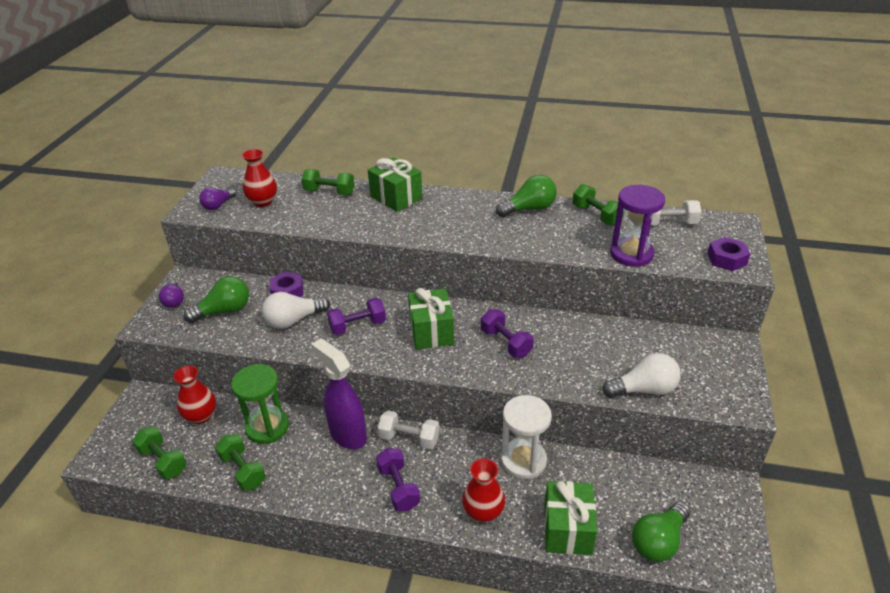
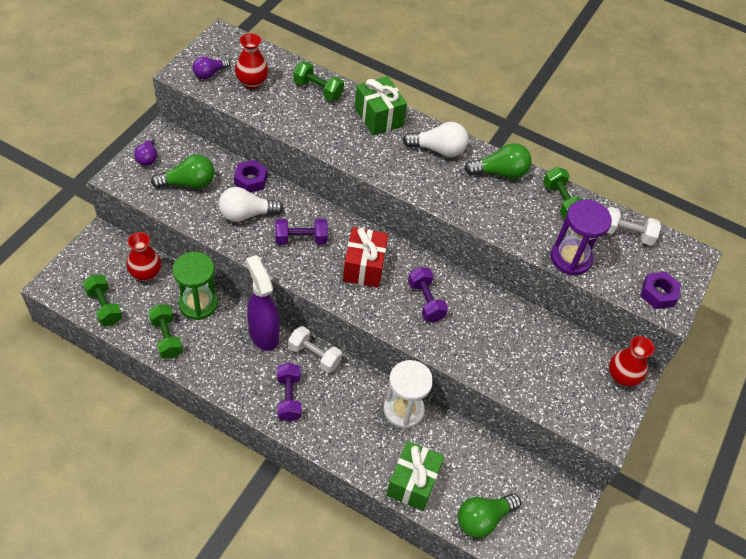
camera: 10 degrees right, 15 degrees up
green gift [408,288,454,350] -> red gift [343,227,388,288]
red vase [462,459,505,522] -> red vase moved to [609,336,654,387]
white light bulb [603,353,681,398] -> white light bulb moved to [403,122,468,157]

